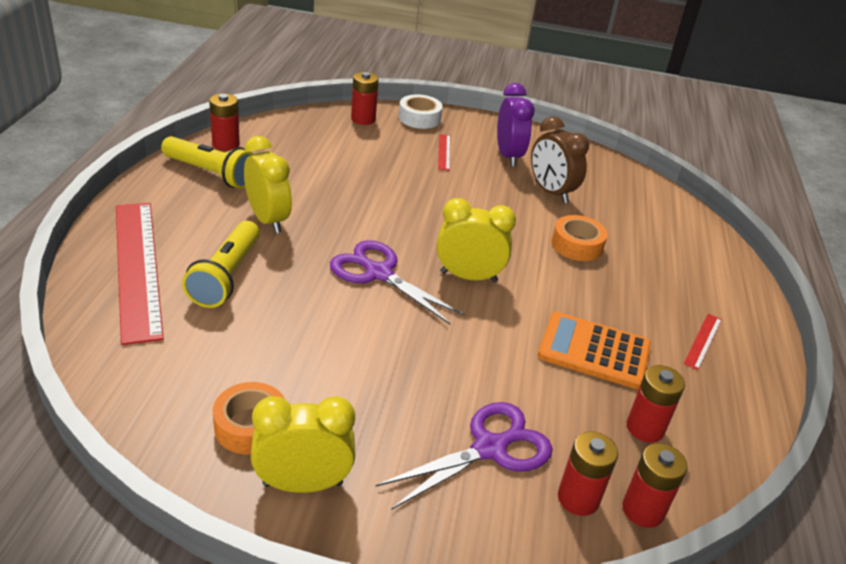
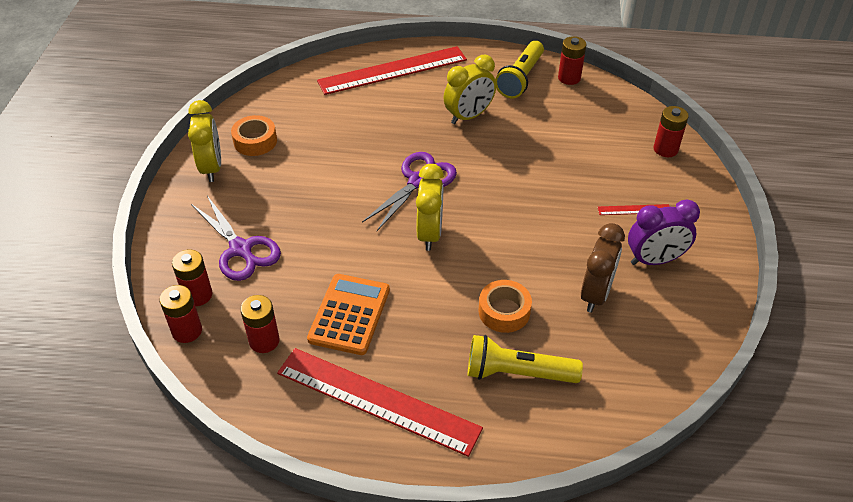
camera: 90 degrees right, 10 degrees up
yellow flashlight [182,221,260,308] -> yellow flashlight moved to [468,335,583,383]
white tape [399,94,443,129] -> none
brown clock [531,116,589,203] -> brown clock turned 150 degrees clockwise [581,223,625,313]
red ruler [683,314,722,370] -> red ruler [277,348,483,457], size x2.46

